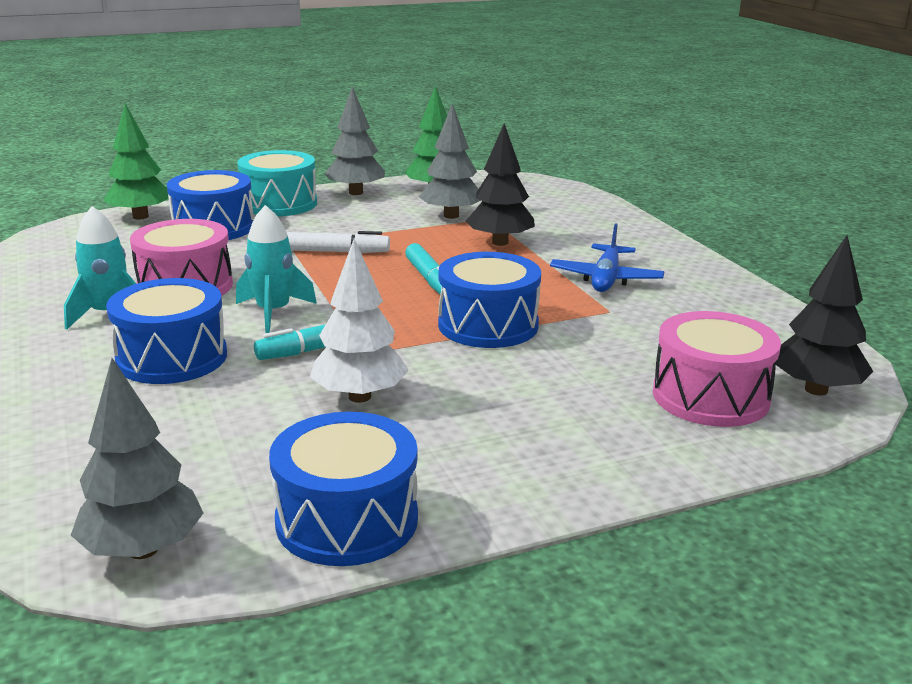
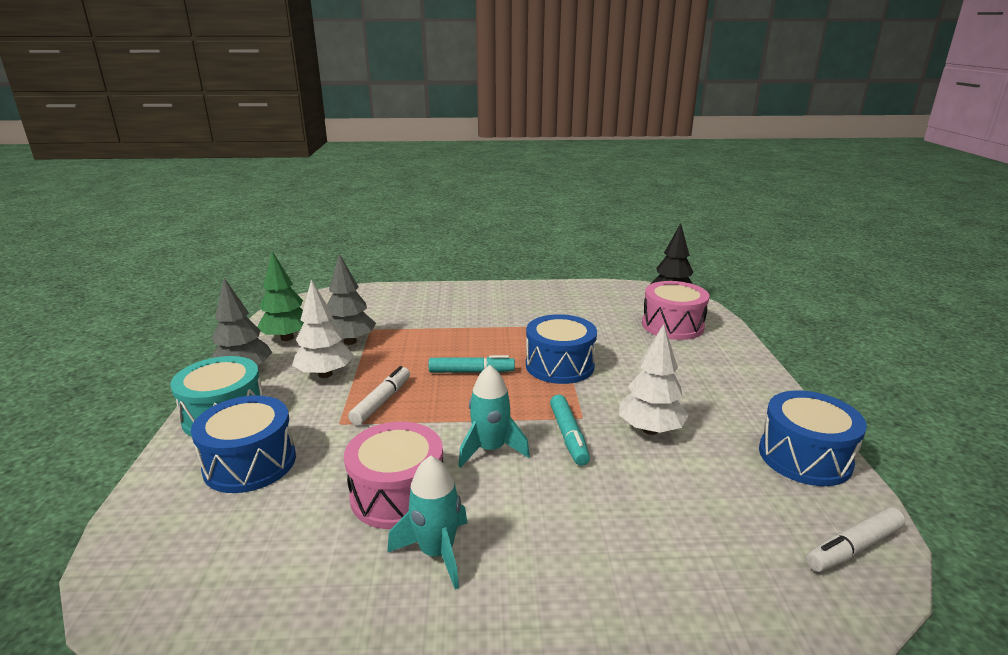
camera: 70 degrees left, 0 degrees up
grey tree [71,358,203,559] -> white marker [806,507,905,572]
green tree [103,103,169,220] -> none
blue drum [106,278,227,384] -> none
black tree [466,124,535,246] -> none
blue plane [550,223,664,292] -> none
none -> white tree [292,279,354,378]

